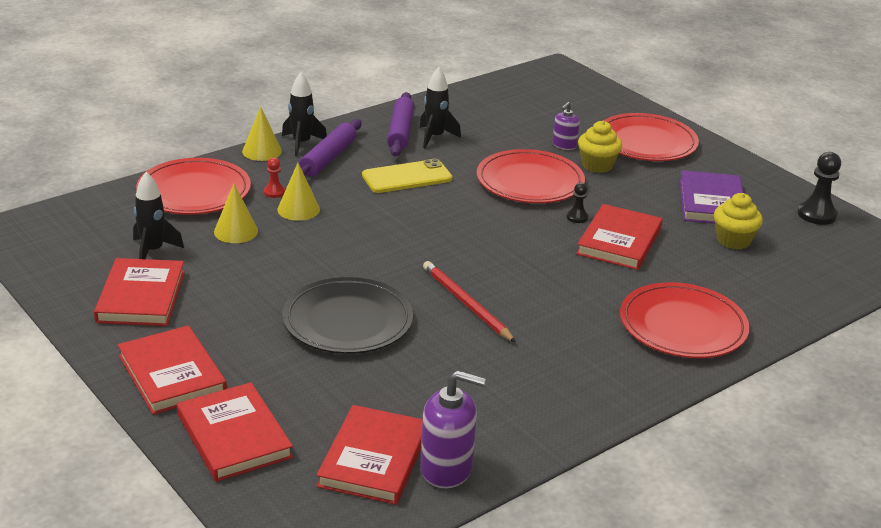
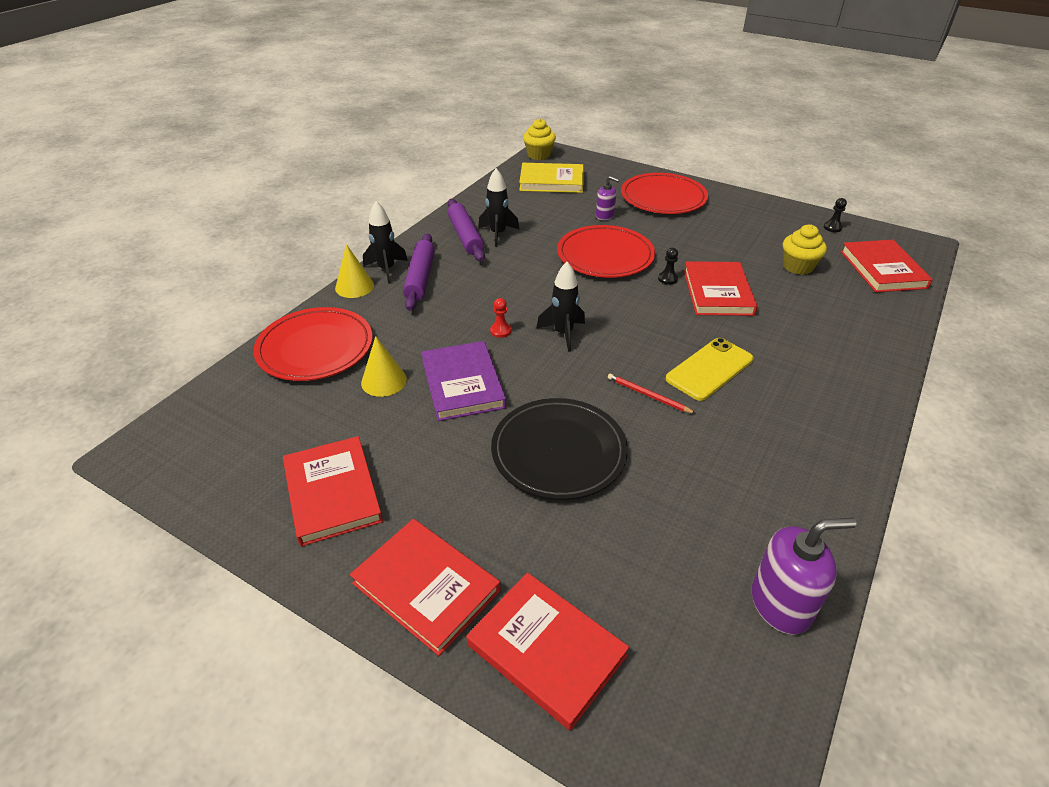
camera: 20 degrees left, 10 degrees up
black rocket [133,172,184,259] -> black rocket moved to [536,262,585,352]
red pawn [264,158,285,198] -> red pawn moved to [490,298,512,338]
yellow cone [277,163,320,221] -> none
red book [316,405,423,505] -> red book moved to [840,240,933,292]
yellow phone [362,159,452,193] -> yellow phone moved to [666,338,754,401]
red pencil [423,261,516,343] -> red pencil [608,373,696,414], size x0.63
purple soap dispenser [552,102,580,150] -> purple soap dispenser turned 75 degrees counterclockwise [596,176,619,220]
yellow cupcake [578,121,622,173] -> yellow cupcake moved to [523,118,556,160]
red plate [620,282,749,358] -> none
purple book [679,170,743,224] -> purple book moved to [421,341,506,421]
black pawn [797,152,841,225] -> black pawn [824,198,847,232], size x0.55
none -> yellow book [519,163,583,193]

